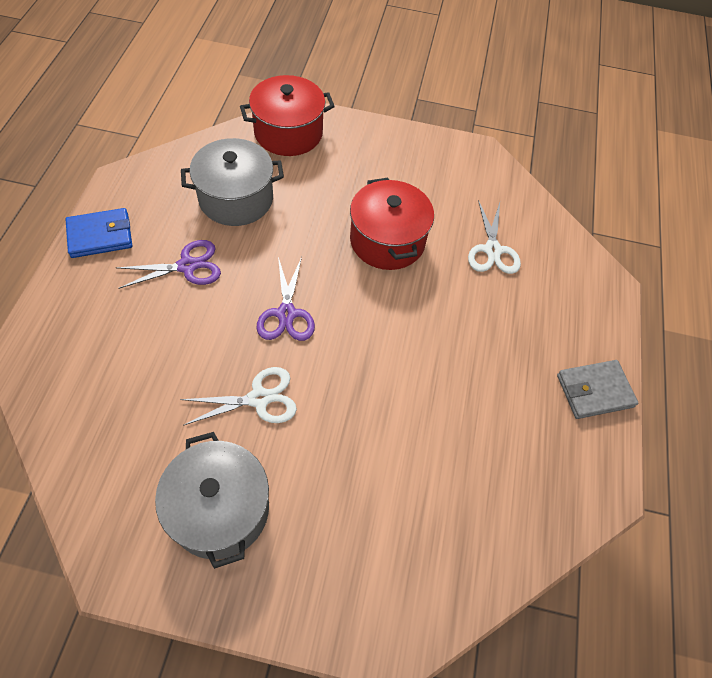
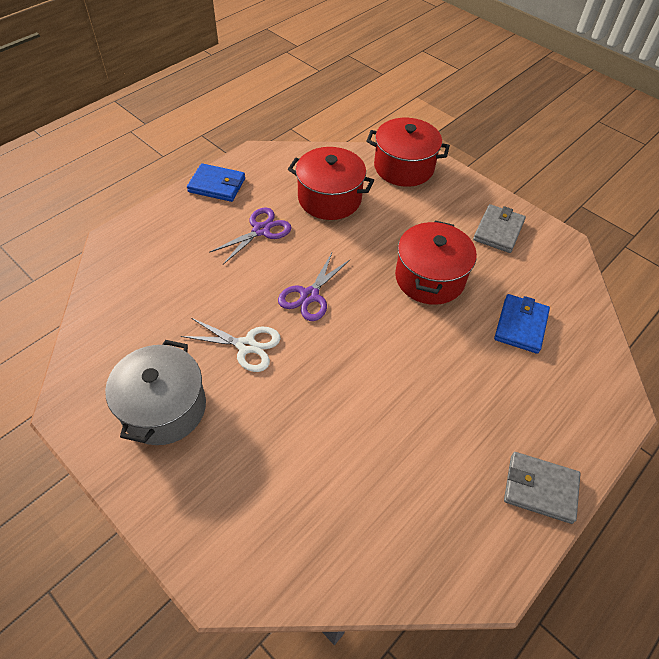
camera: 35 degrees right, 5 degrees down
purple scissors [116,240,221,289] -> purple scissors turned 60 degrees counterclockwise [209,208,292,264]
grey pot [181,138,284,226] -> red pot [288,147,374,220]
white scissors [468,200,521,274] -> blue wallet [494,294,550,354]
none -> grey wallet [473,204,526,253]

